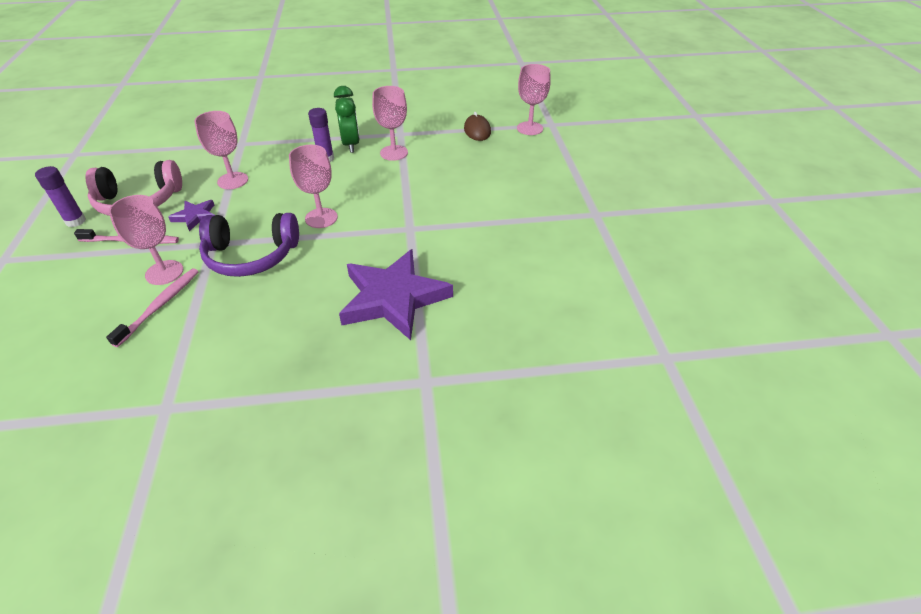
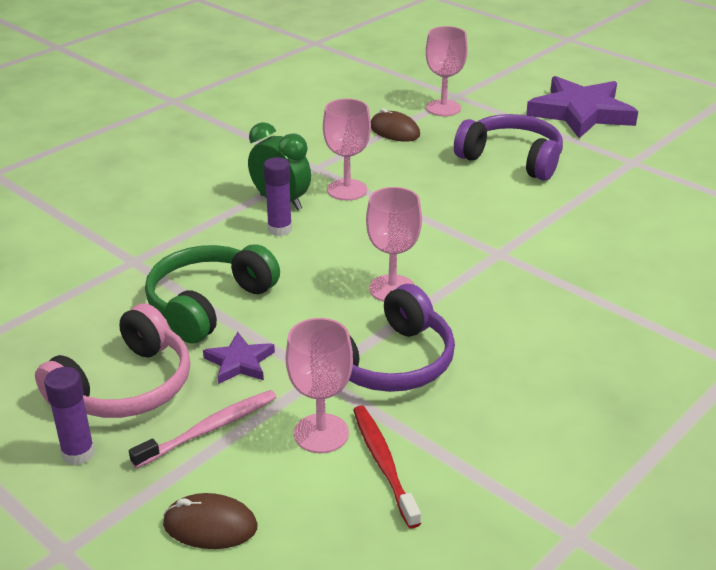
camera: 40 degrees left, 10 degrees down
pink toothbrush [106,268,199,347] -> red toothbrush [353,406,421,529]
pink goblet [194,111,248,189] -> green headphones [145,244,280,343]
purple star [339,249,453,340] -> purple star moved to [526,76,638,138]
none -> brown mouse [163,493,257,549]
none -> purple headphones [454,114,563,181]

